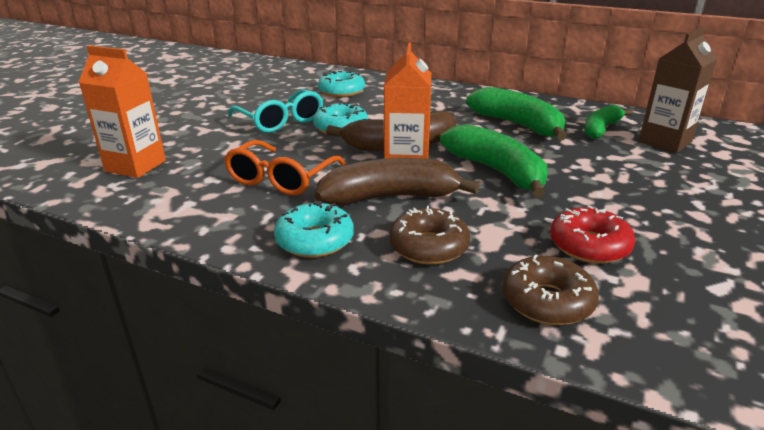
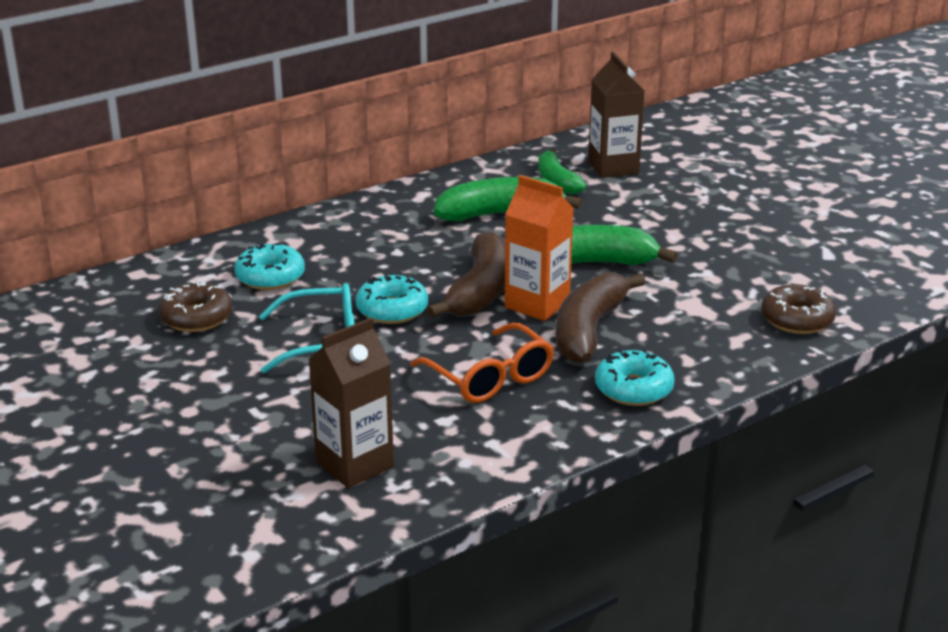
camera: 60 degrees left, 0 degrees up
orange carton [79,45,166,178] -> brown carton [308,318,394,488]
brown donut [389,206,470,265] -> brown donut moved to [158,281,233,332]
red donut [550,205,636,264] -> none

